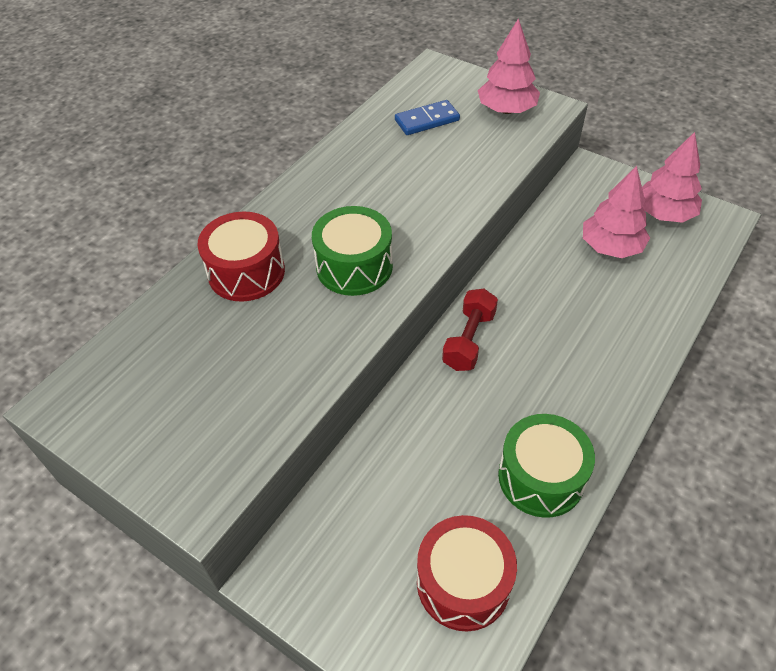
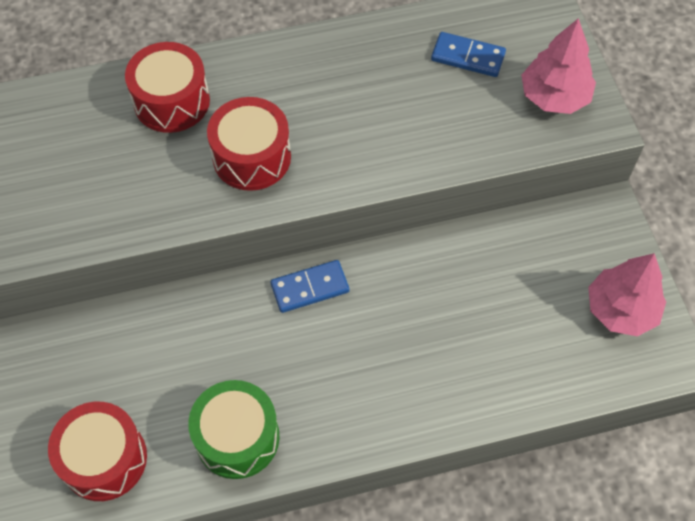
camera: 40 degrees right, 10 degrees up
green drum [312,206,393,296] -> red drum [207,97,291,191]
red dumbbell [442,289,498,371] -> blue domino [271,260,349,313]
pink tree [583,166,650,258] -> none

